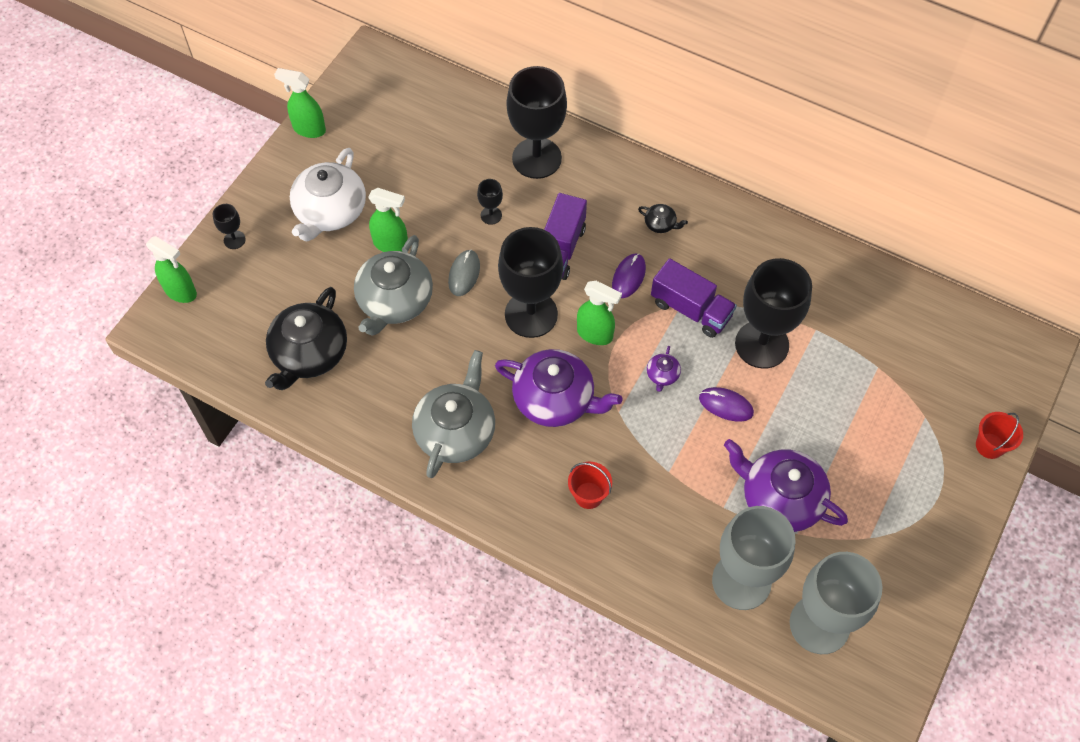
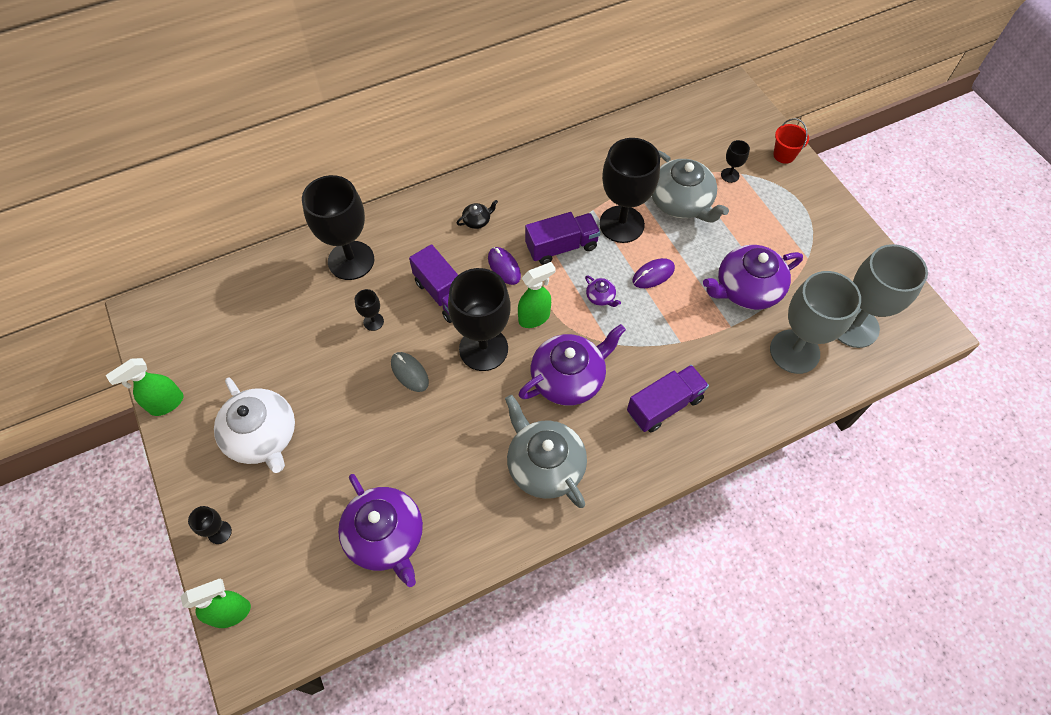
camera: 55 degrees left, 0 degrees up
black teapot [265,287,347,390] -> purple teapot [338,474,423,587]
grey teapot [354,235,433,336] -> grey teapot moved to [652,150,729,223]
green spray bottle [368,188,408,252] -> none
red bucket [568,462,612,509] -> purple truck [627,365,709,432]
none -> black goblet [721,140,750,183]

